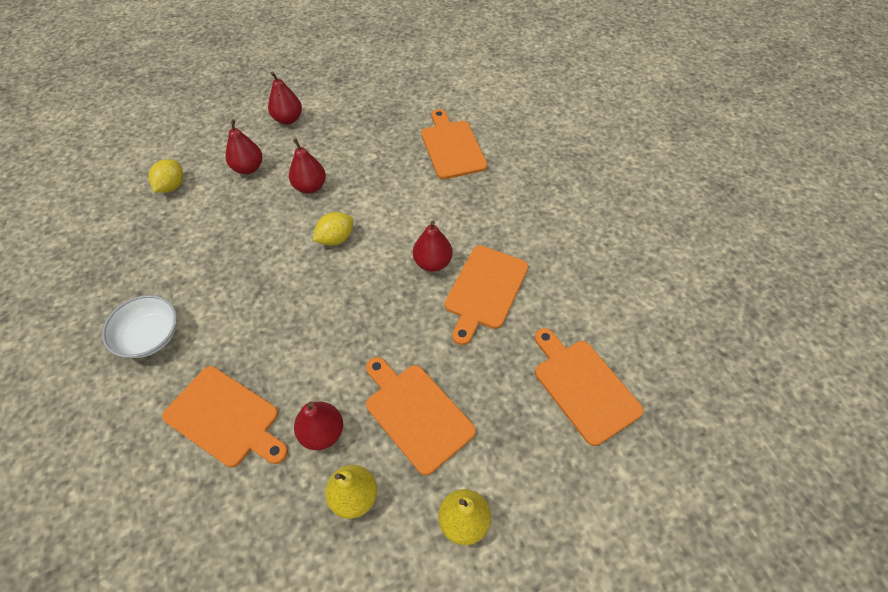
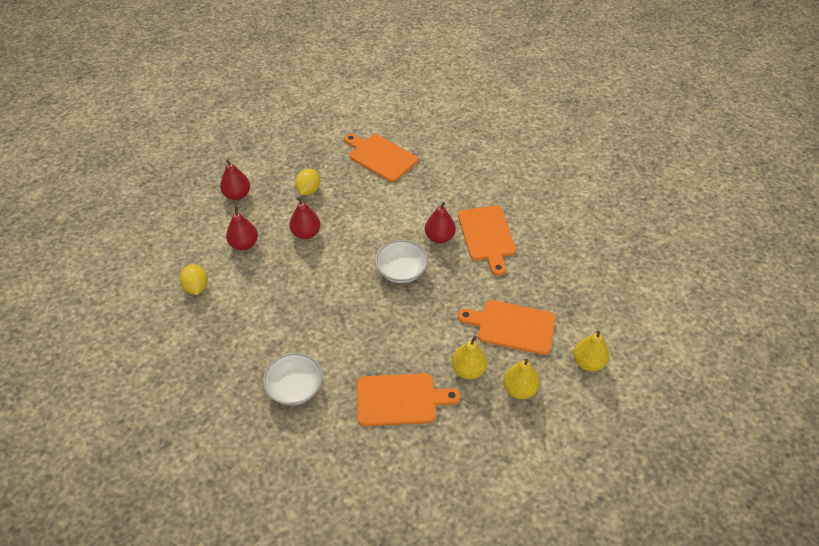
camera: 35 degrees left, 5 degrees down
red pear [294,401,343,450] -> yellow pear [452,336,487,379]
yellow lemon [313,212,353,246] -> yellow lemon moved to [295,169,320,195]
orange cutting board [535,328,644,446] -> none
none -> white bowl [375,240,428,283]

